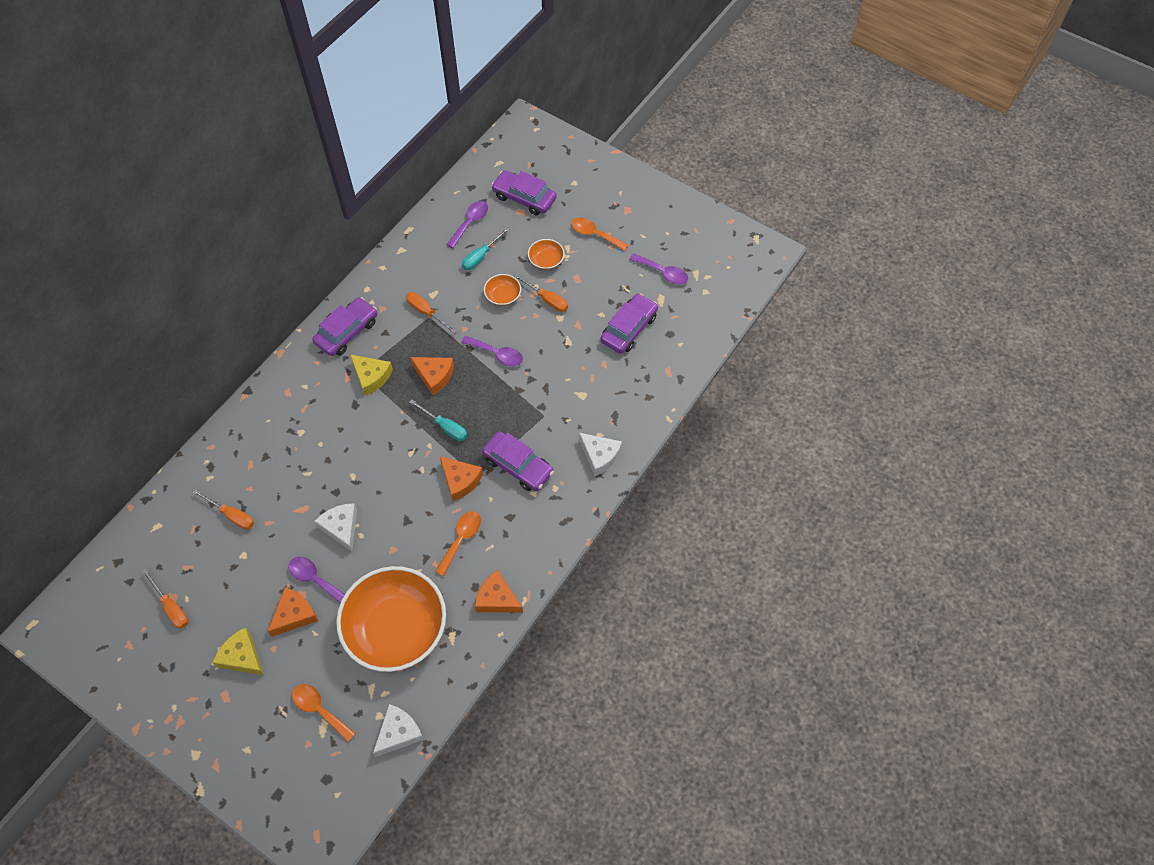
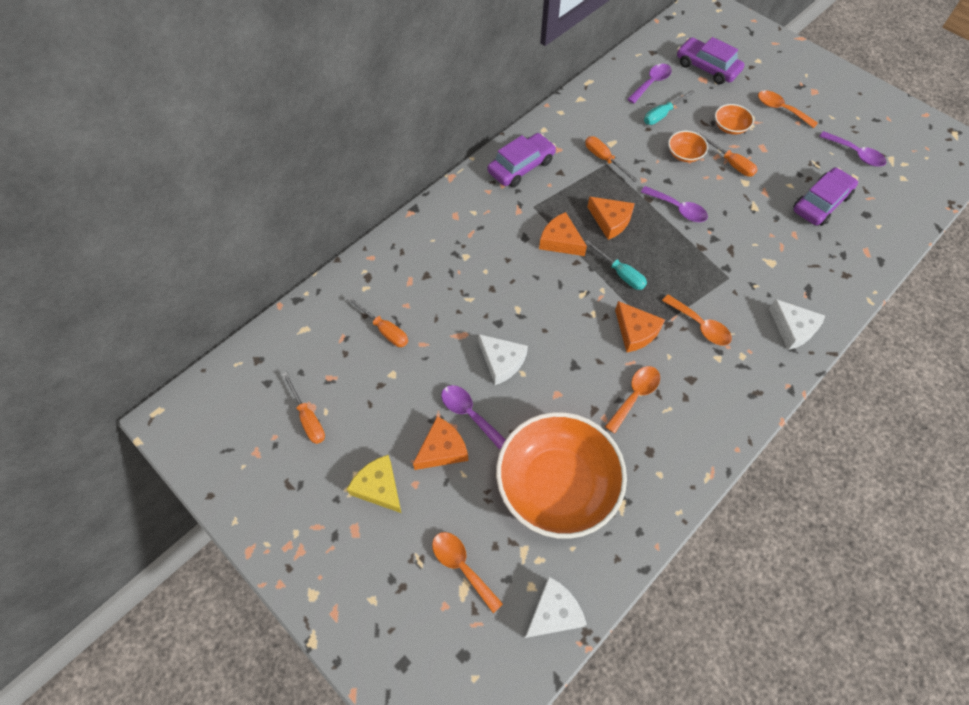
camera: 10 degrees right, 0 degrees up
white cheese [314,503,357,551] -> white cheese turned 150 degrees clockwise [478,334,528,385]
yellow cheese [350,354,393,396] -> none
orange cheese [475,570,523,613] -> orange cheese moved to [539,212,587,256]
purple car [482,431,554,491] -> orange spoon [662,294,732,346]

